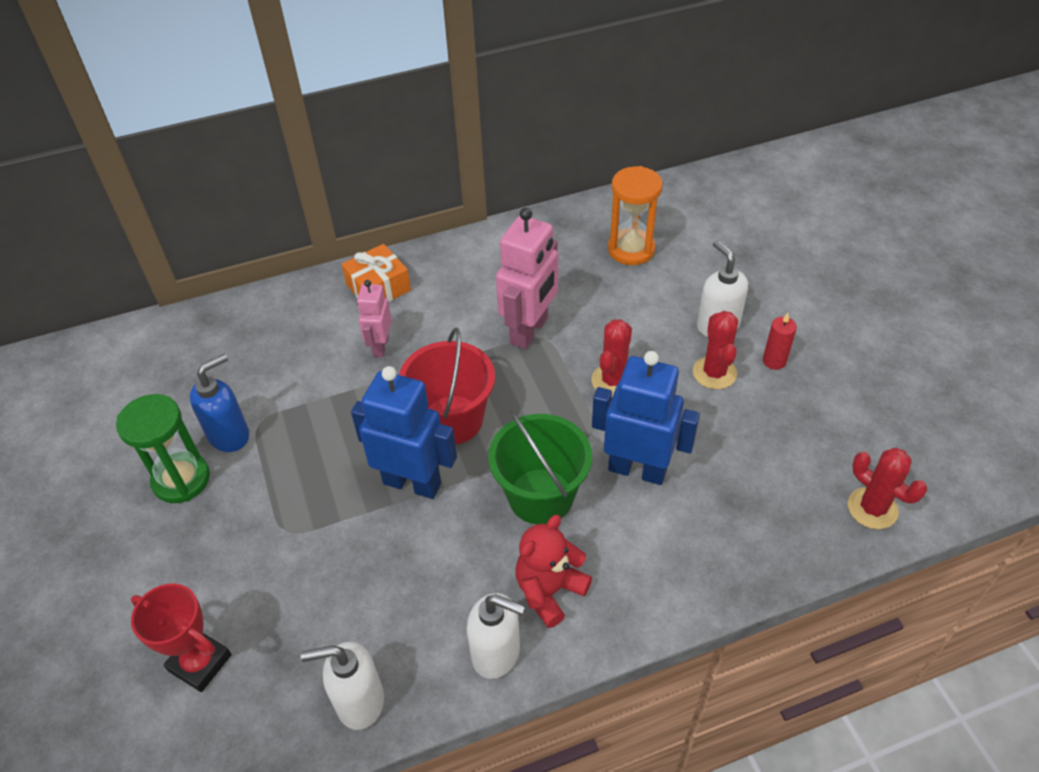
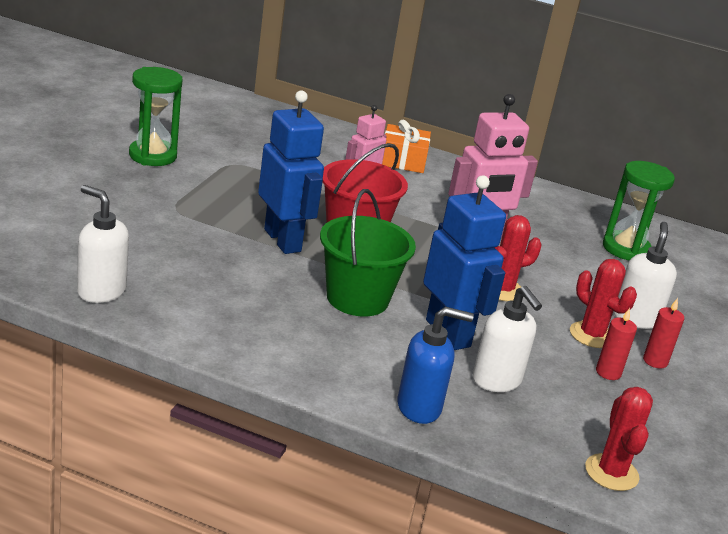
camera: 35 degrees right, 20 degrees down
red trophy [131,583,232,692] -> none
blue soap dispenser [189,354,249,452] -> blue soap dispenser moved to [397,307,474,424]
white soap dispenser [467,593,525,679] -> white soap dispenser moved to [473,286,542,392]
red teddy bear [515,515,592,628] -> none
orange hourglass [608,166,662,265] -> green hourglass [603,161,675,260]
red cactus [693,311,738,389] -> red cactus turned 75 degrees counterclockwise [570,259,637,348]
none -> red candle [596,308,637,380]

